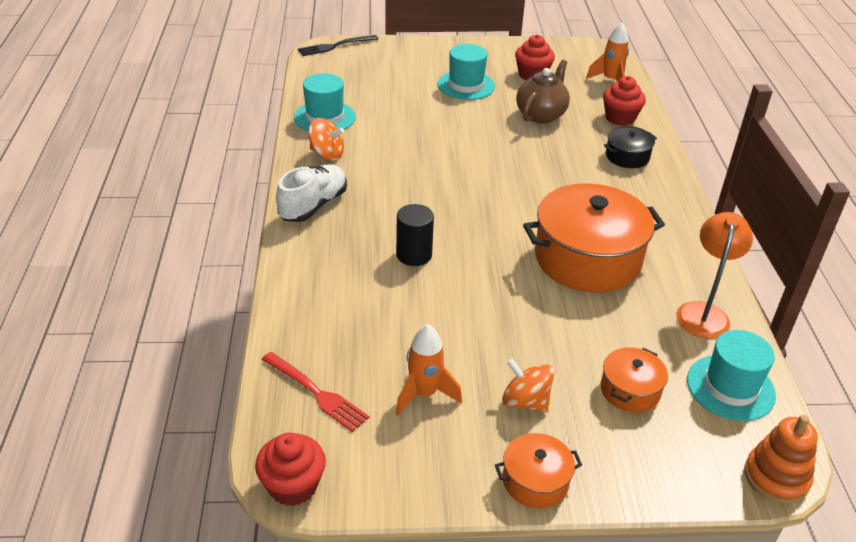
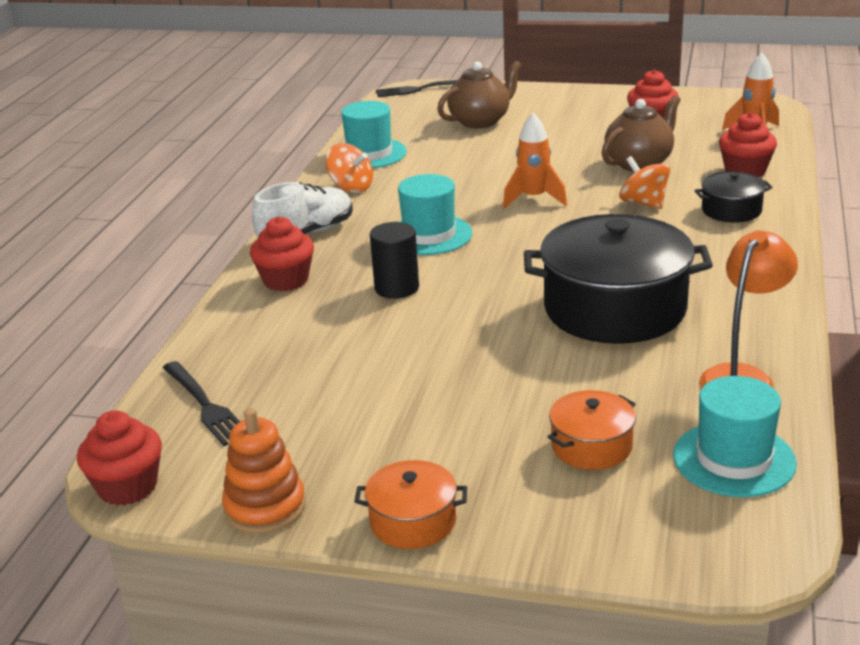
camera: 20 degrees right, 10 degrees down
red fork [261,352,369,432] -> black fork [163,361,240,446]
orange rocket [396,324,462,416] -> orange rocket moved to [503,113,567,209]
turquoise hat [437,44,495,100] -> turquoise hat moved to [398,174,472,255]
orange spinning top [502,358,554,413] -> orange spinning top moved to [619,156,670,209]
orange pot [523,183,665,293] -> black pot [524,214,713,344]
orange stacking toy [744,415,818,504] -> orange stacking toy moved to [222,408,306,534]
none -> red cupcake [250,217,314,291]
none -> brown teapot [437,61,522,129]

